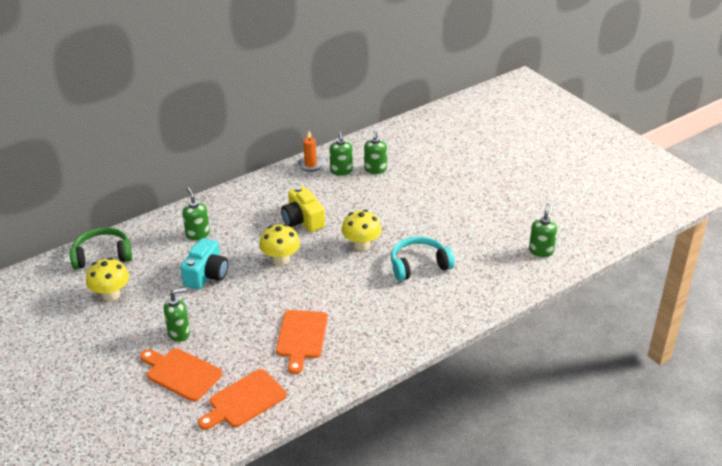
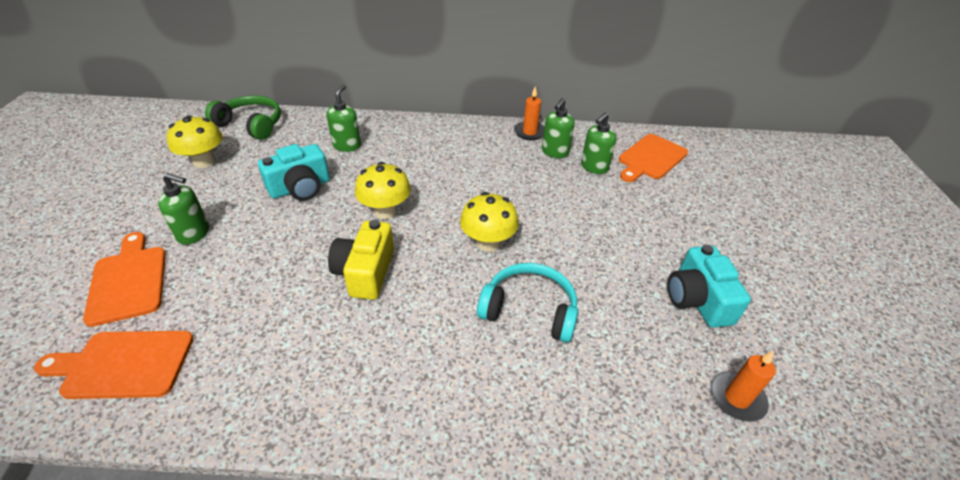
camera: 35 degrees right, 5 degrees up
orange cutting board [276,310,328,374] -> orange cutting board moved to [619,134,688,182]
yellow camera [281,186,325,232] -> yellow camera moved to [328,219,394,300]
green soap dispenser [529,203,557,257] -> orange candle [711,351,776,422]
none -> turquoise camera [668,245,751,328]

